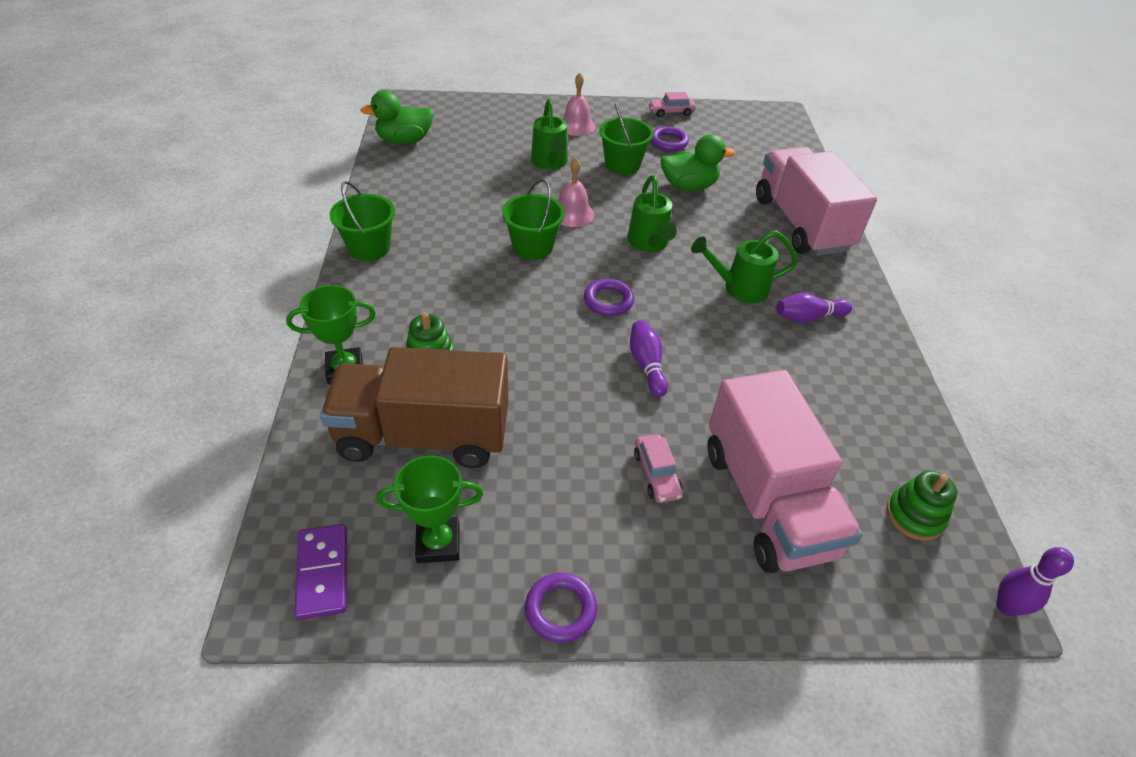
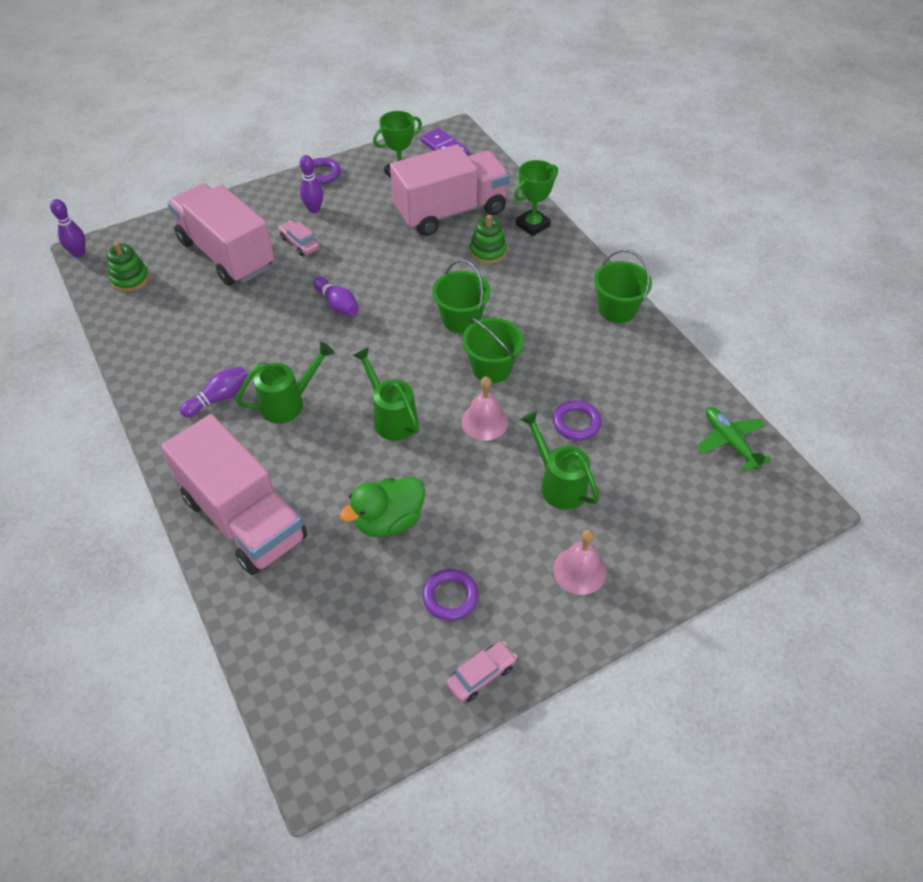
camera: 155 degrees right, 5 degrees up
brown truck [320,347,508,468] -> pink truck [390,144,510,236]
green duck [360,90,434,145] -> green plane [696,407,771,472]
purple ring [584,279,634,316] -> purple ring moved to [553,400,602,441]
green bucket [599,103,654,175] -> green bucket moved to [432,260,491,333]
none -> purple bowling pin [300,155,323,213]

